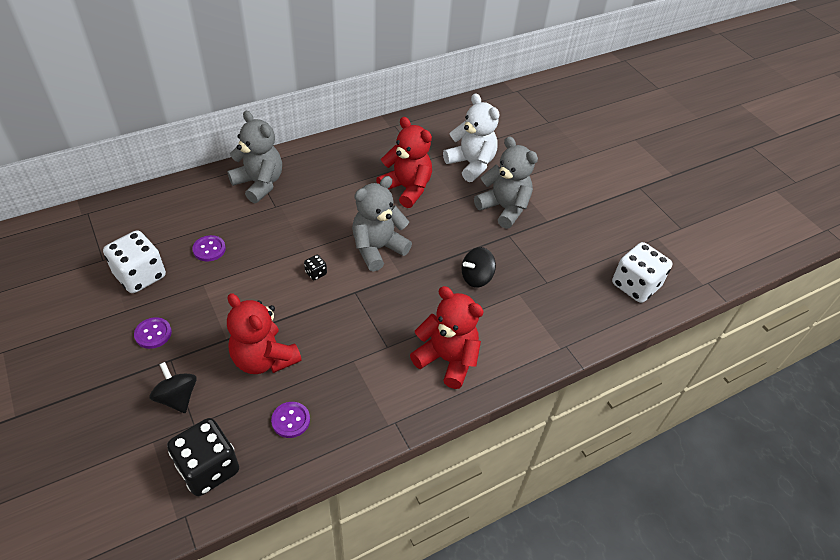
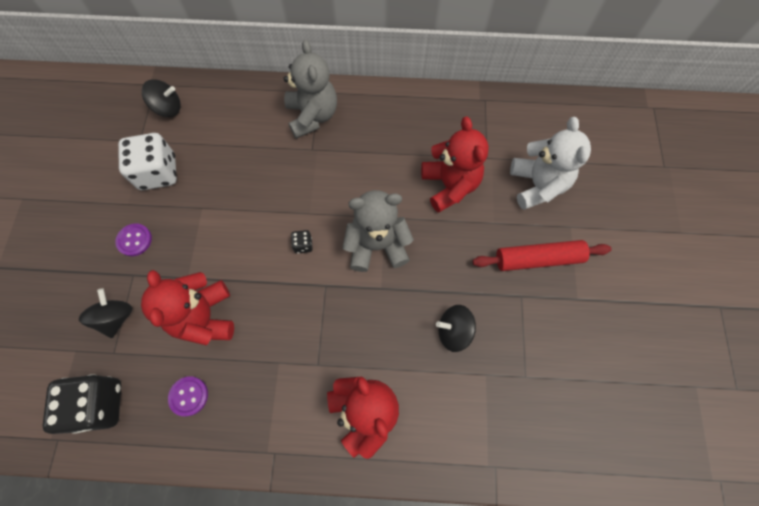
camera: 35 degrees right, 20 degrees up
purple button [192,235,226,261] -> none
grey teddy bear [474,136,538,229] -> red rolling pin [473,240,612,271]
white dice [612,242,673,303] -> none
none -> black spinning top [142,80,181,117]

